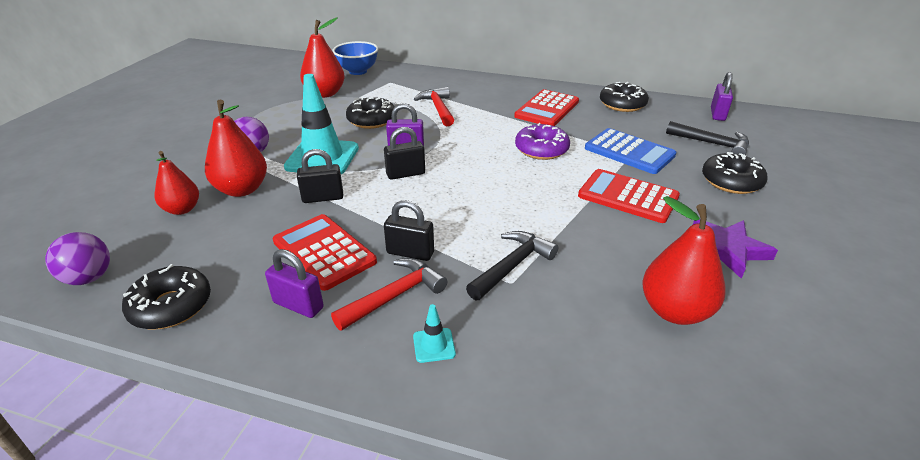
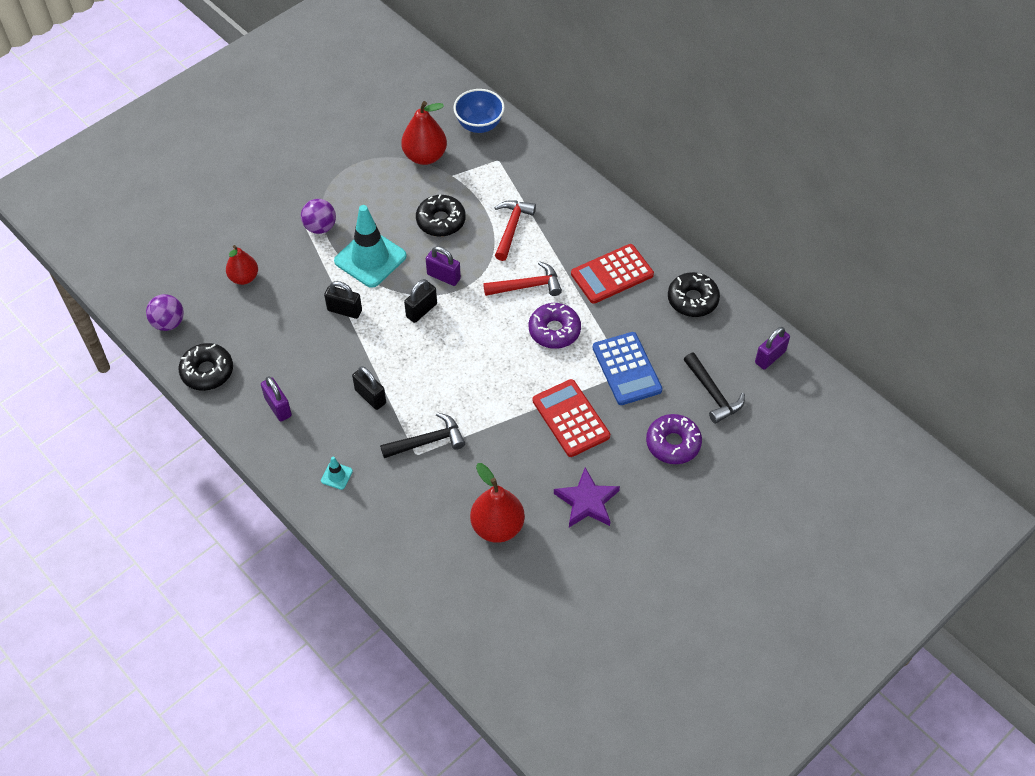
camera: 30 degrees right, 20 degrees up
red pear [205,100,267,197] -> none
red calculator [273,214,377,291] -> none
red hammer [331,258,447,331] -> red hammer moved to [483,261,562,296]
black padlock [384,127,425,180] -> black padlock turned 60 degrees counterclockwise [404,279,437,323]
black donut [702,152,768,194] -> purple donut [646,414,702,464]

